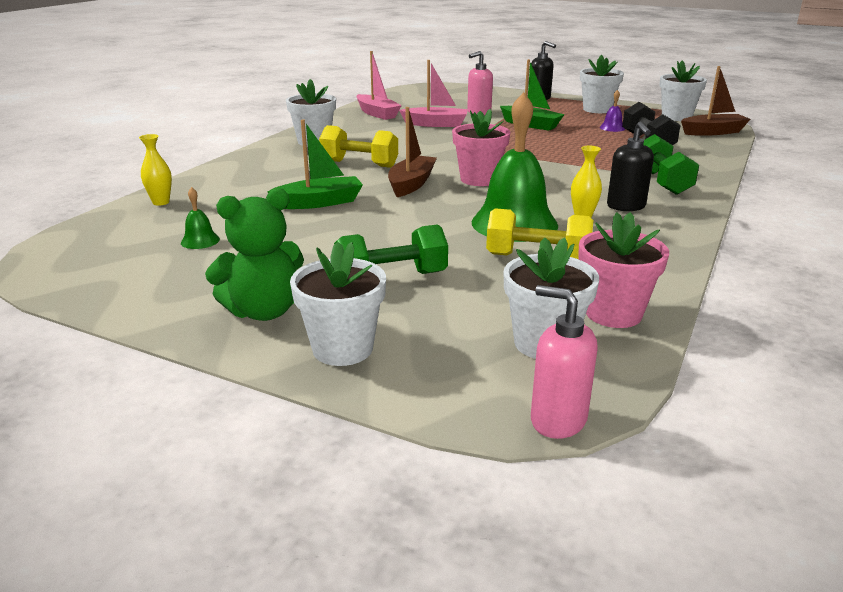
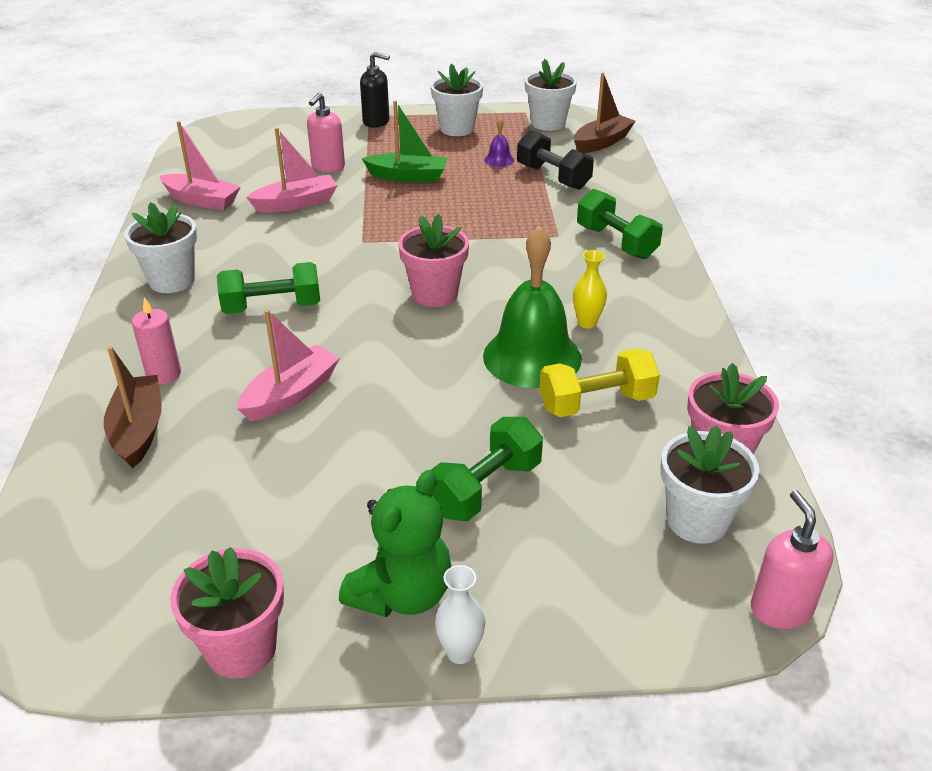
camera: 30 degrees left, 10 degrees up
yellow vase [139,134,172,206] -> none
green bell [181,187,220,249] -> none
green boat [267,119,363,209] -> pink boat [237,309,340,421]
white flower pot [290,242,386,366] -> none
yellow dumbbell [319,125,398,168] -> green dumbbell [217,262,320,314]
brown boat [388,107,437,197] -> brown boat moved to [104,346,162,468]
pink soap dispenser [531,285,598,439] -> pink soap dispenser turned 75 degrees clockwise [751,490,834,629]
black soap dispenser [607,122,654,211] -> none
none -> pink candle [132,297,181,384]
none -> pink flower pot [170,547,284,679]
none -> white vase [435,565,485,664]

